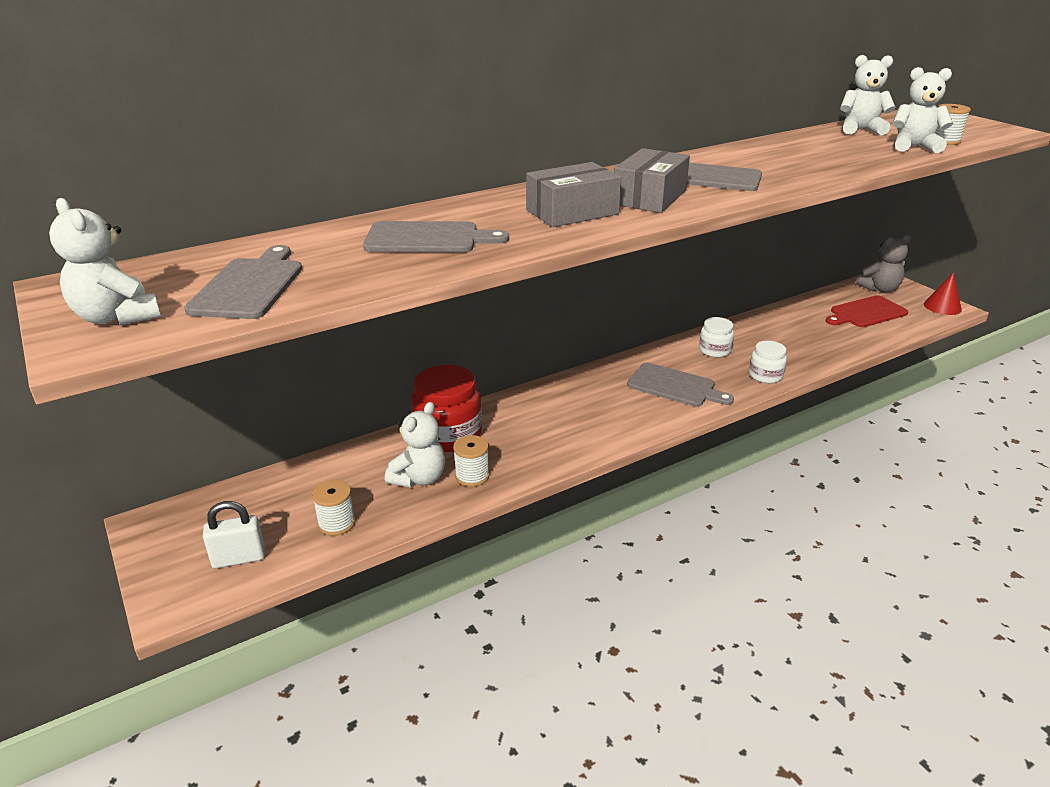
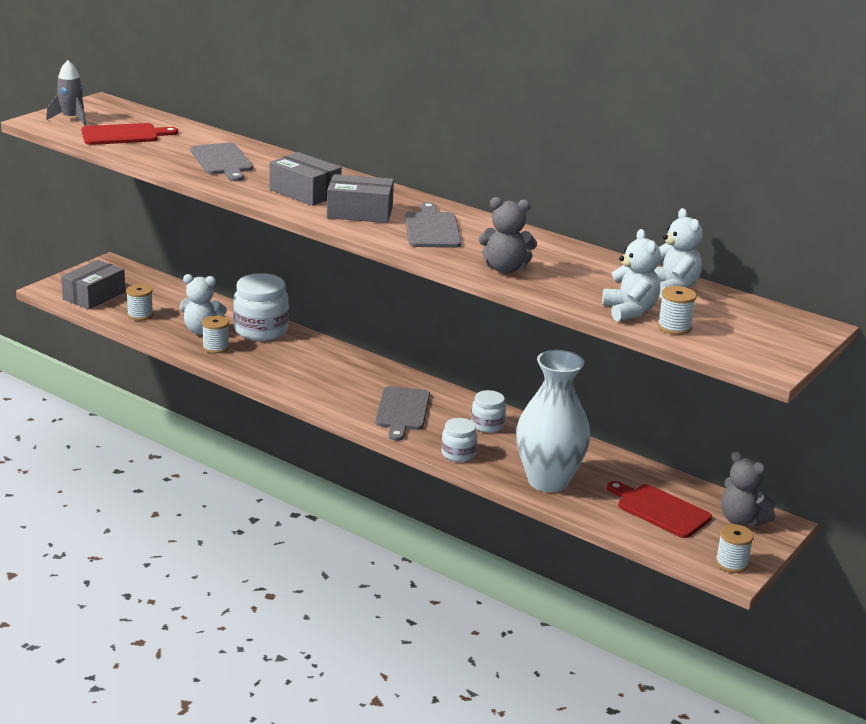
camera: 65 degrees right, 5 degrees down
white teddy bear [49,198,161,325] -> grey rocket [46,60,86,126]
grey cutting board [184,245,302,319] -> red cutting board [81,123,178,145]
white padlock [203,501,265,568] -> grey box [61,260,126,309]
red jar [411,365,482,452] -> white jar [233,273,289,341]
red cone [924,272,962,315] -> white spool [715,524,754,573]
none -> grey teddy bear [479,197,537,273]
none -> white vase [516,350,590,492]

